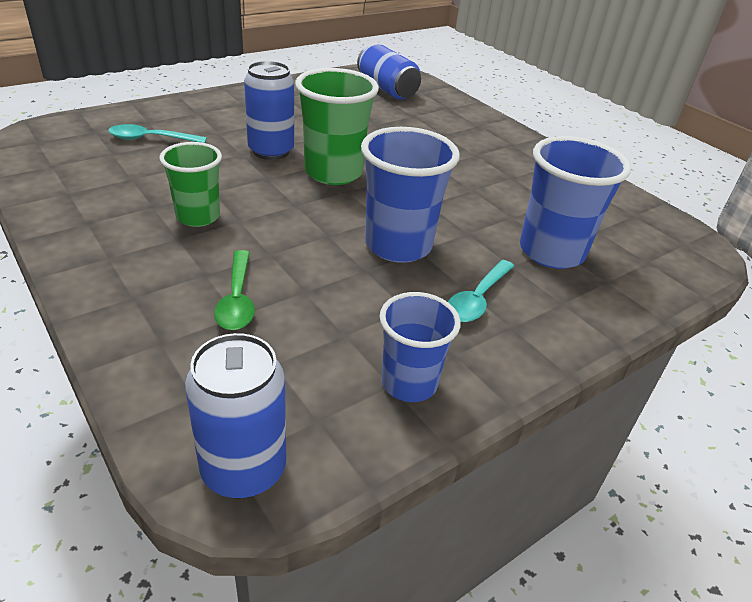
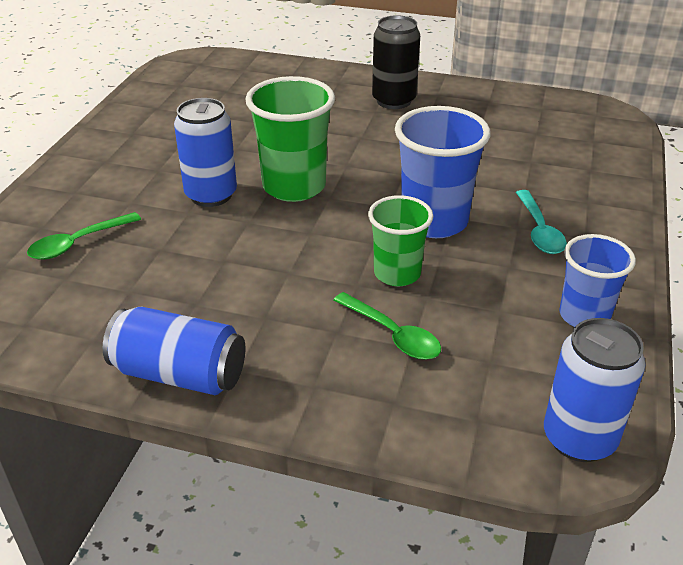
camera: 35 degrees left, 0 degrees up
turquoise spoon [108,124,207,143] -> green spoon [27,212,141,260]
green cup [160,142,222,227] -> green cup moved to [368,195,433,286]
blue can [357,44,421,100] -> blue can moved to [103,307,245,395]
blue cup [520,136,631,269] -> none
none -> black can [372,15,420,109]

